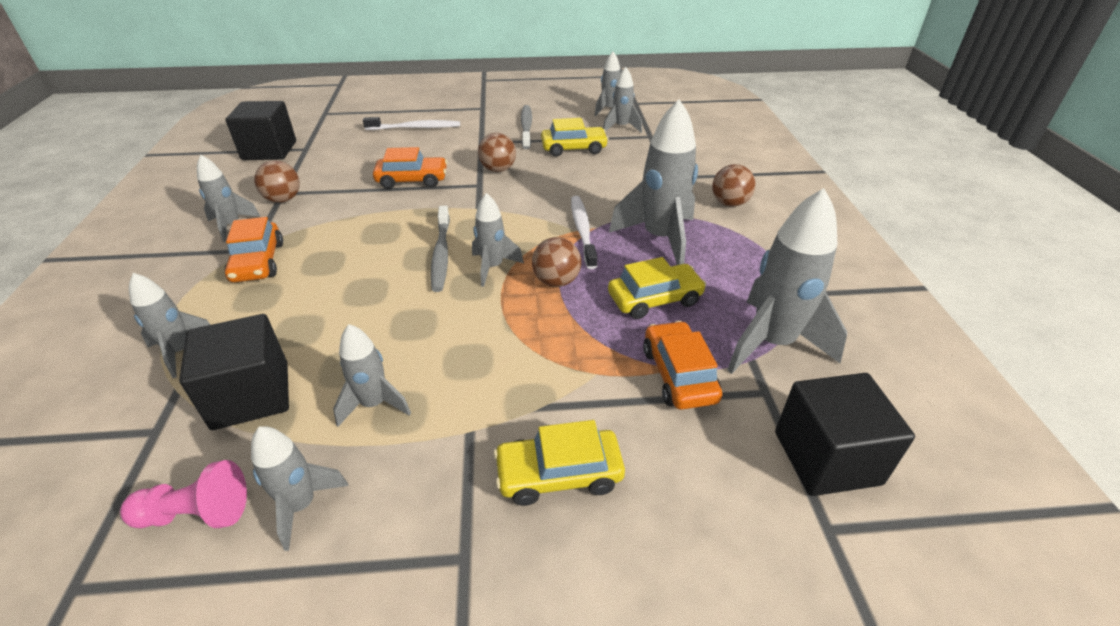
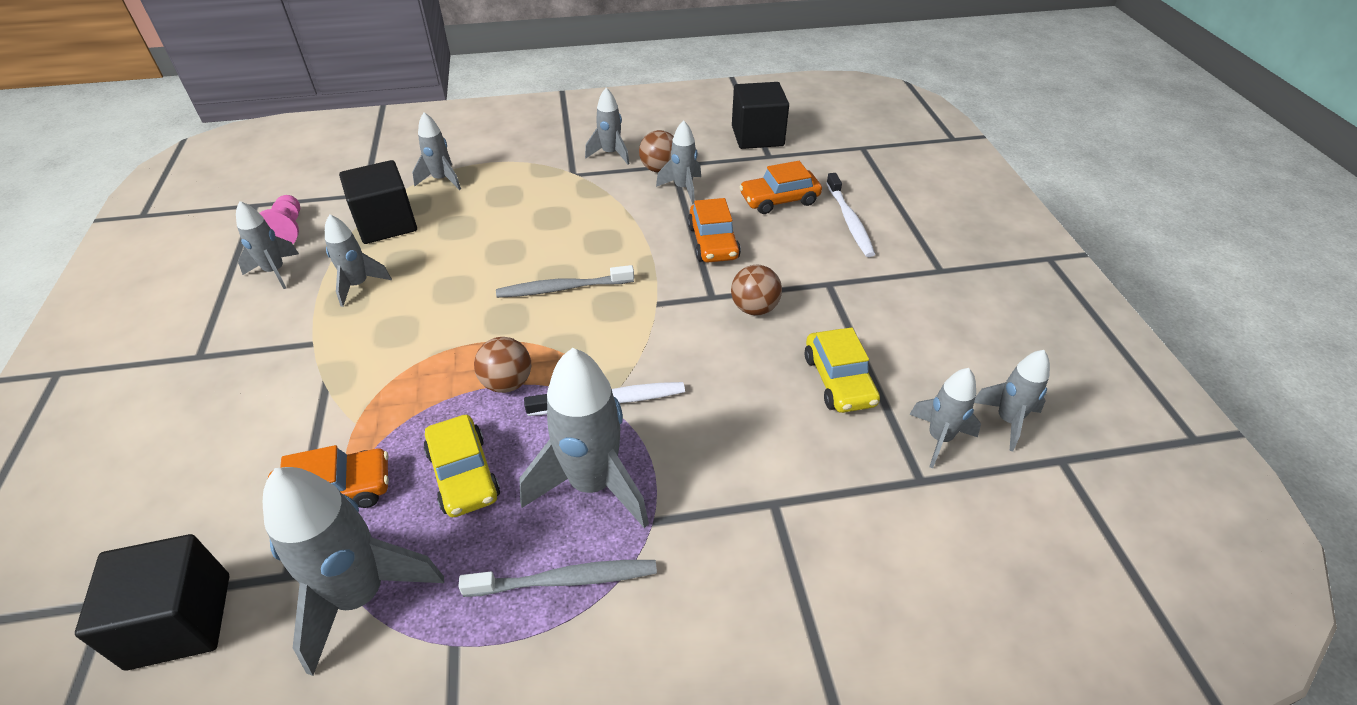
camera: 85 degrees right, 5 degrees up
orange car [224,217,283,282] -> orange car moved to [739,161,822,214]
grey rocket [472,193,524,287] -> grey rocket moved to [656,120,701,204]
yellow car [493,420,625,506] -> none
grey toothbrush [521,105,532,149] -> grey toothbrush moved to [458,560,657,597]
brown ball [712,164,755,207] -> none

